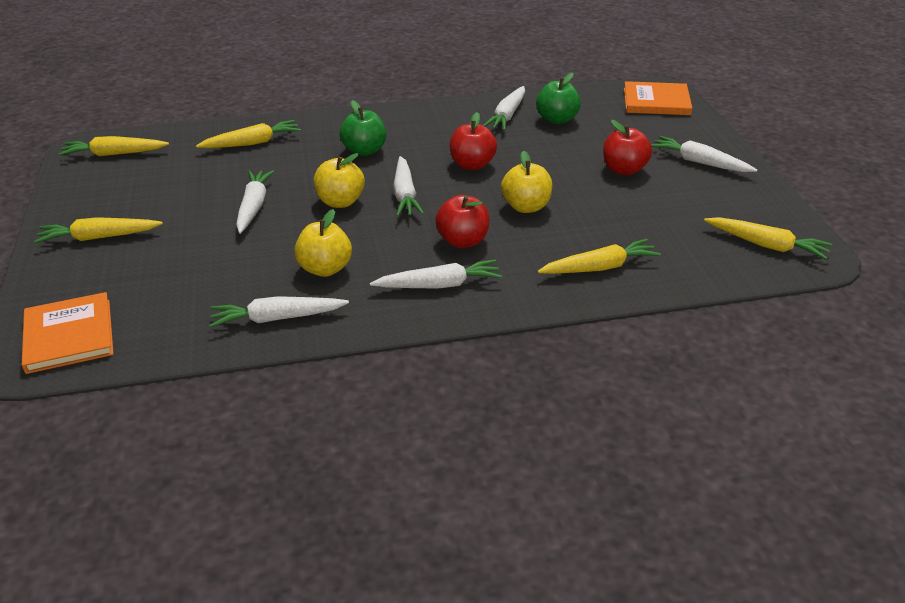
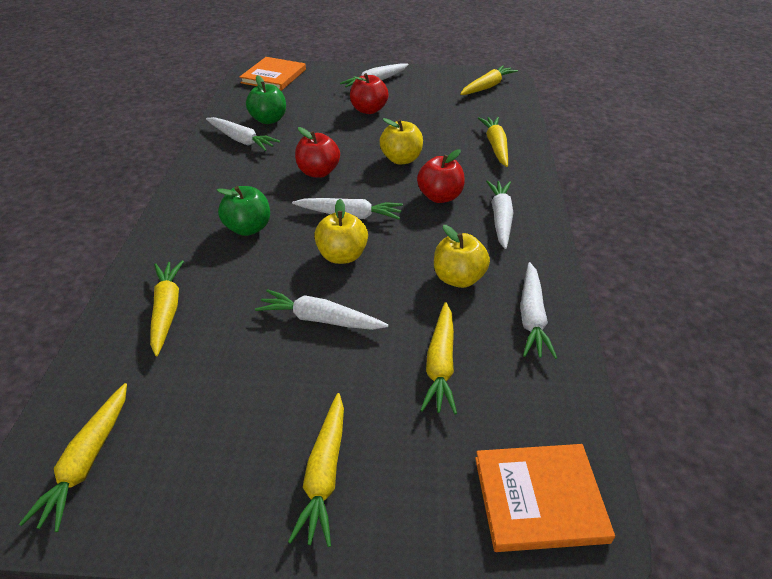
camera: 75 degrees left, 5 degrees up
none -> yellow carrot [421,302,457,415]

